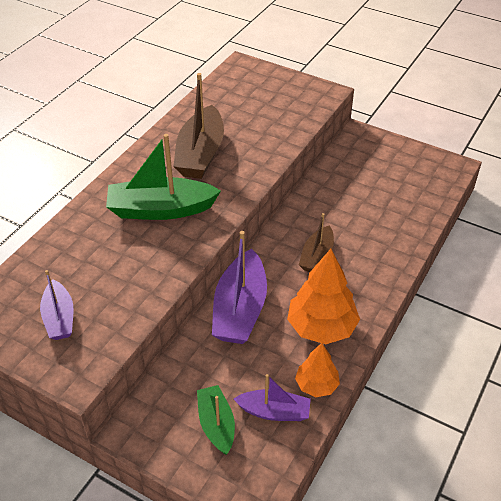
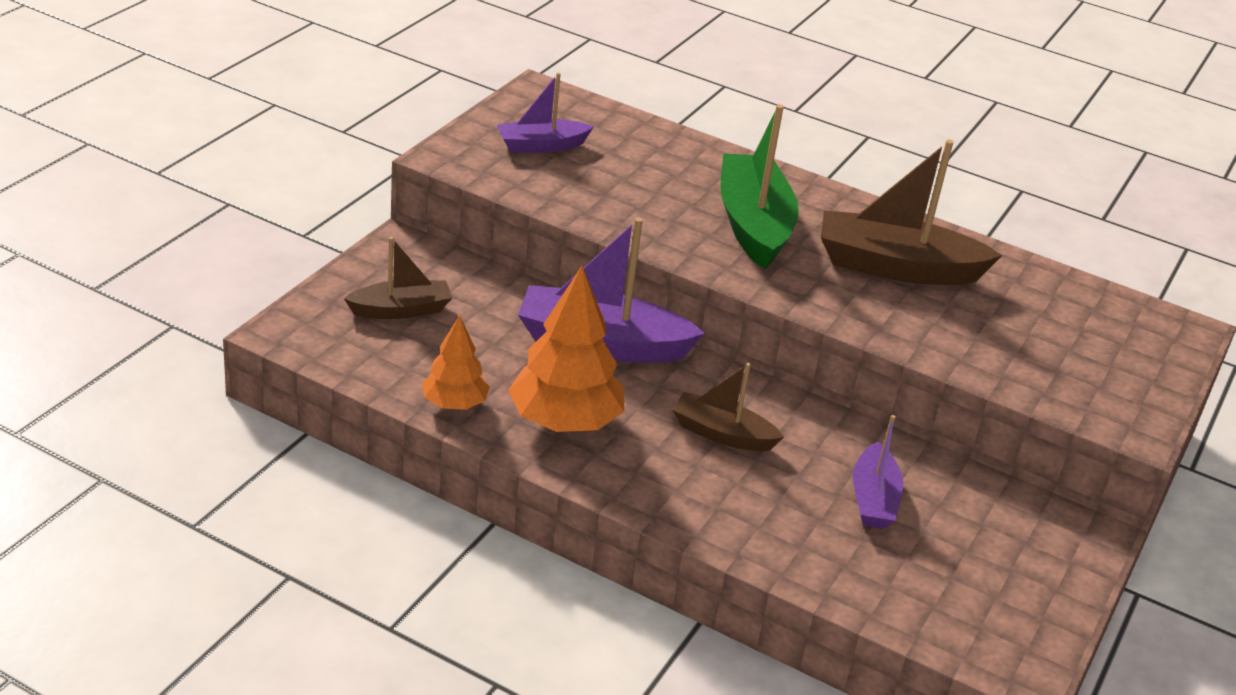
camera: 85 degrees right, 10 degrees down
green boat [197,385,235,455] -> brown boat [344,237,452,319]
purple boat [234,374,311,421] -> purple boat moved to [853,415,903,529]

